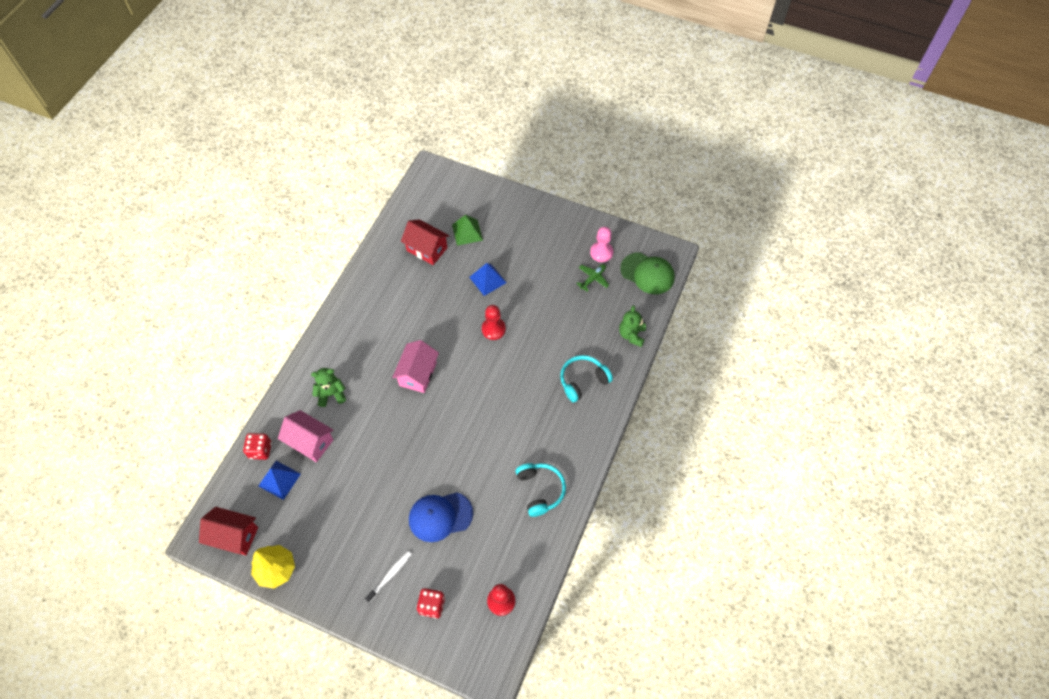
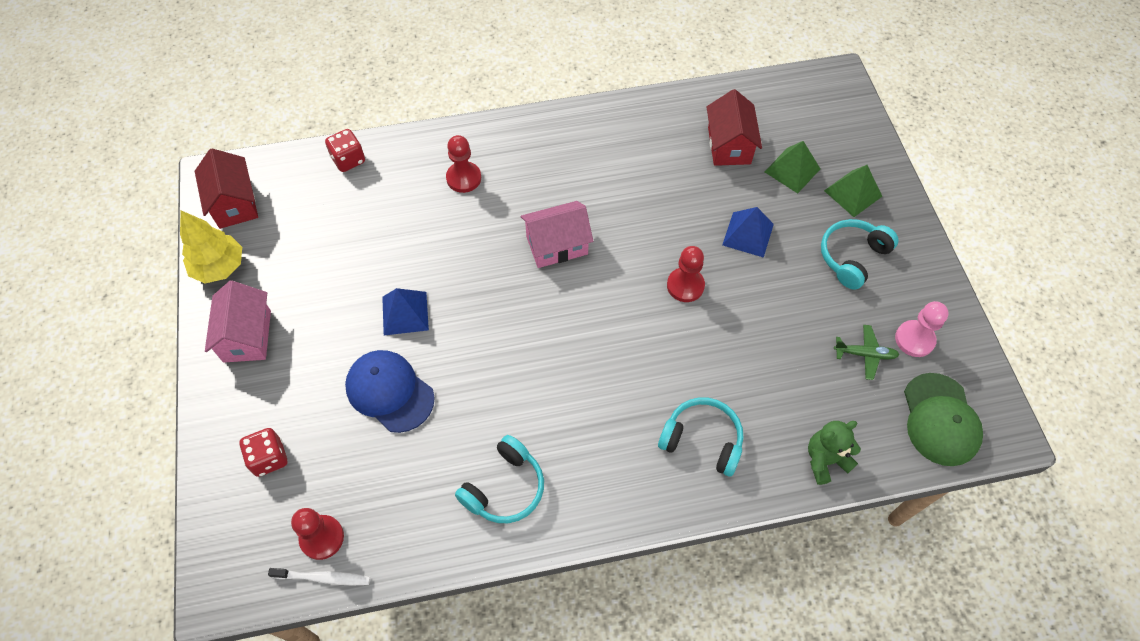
camera: 55 degrees right, 0 degrees up
blue pyramid [258,461,301,500] -> blue pyramid moved to [382,288,429,335]
pink house [278,410,333,462] -> pink house moved to [205,281,271,362]
green teddy bear [311,368,346,407] -> red pawn [446,135,481,193]
white toothbrush [365,551,412,602] -> white toothbrush moved to [268,568,370,586]
none -> turquoise headphones [821,219,899,290]
none -> green pyramid [824,165,882,217]

